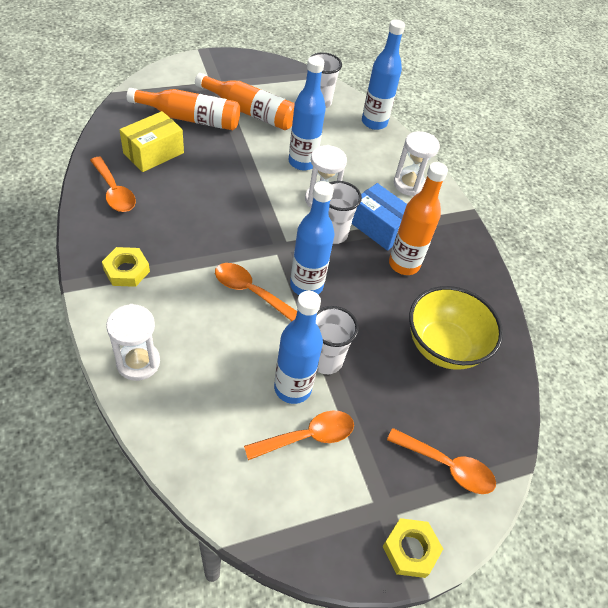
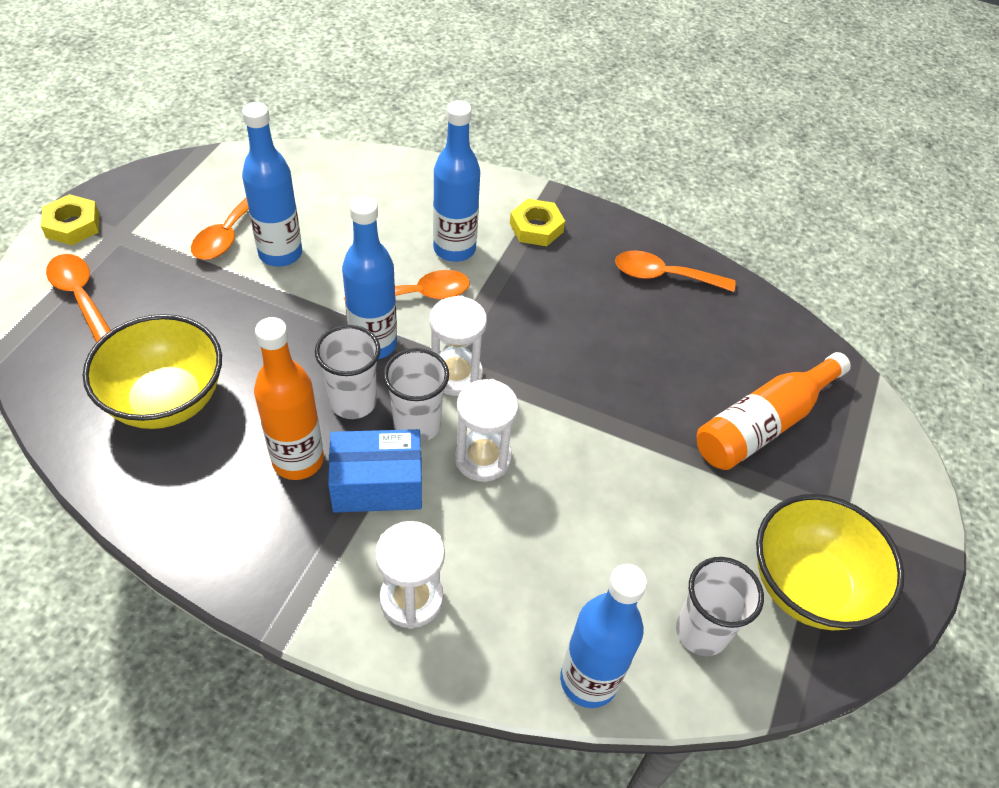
camera: 135 degrees right, 0 degrees up
white hourglass [106,304,160,381] -> white hourglass moved to [429,296,487,396]
yellow box [120,111,184,172] -> none
orange bottle [195,73,295,130] -> none
blue bottle [288,56,326,170] -> blue bottle moved to [433,100,480,262]
white cup [316,306,359,374] -> white cup moved to [315,325,380,419]
orange spoon [387,428,496,494] -> orange spoon turned 75 degrees clockwise [46,254,111,343]
none -> yellow bowl [756,494,904,631]

